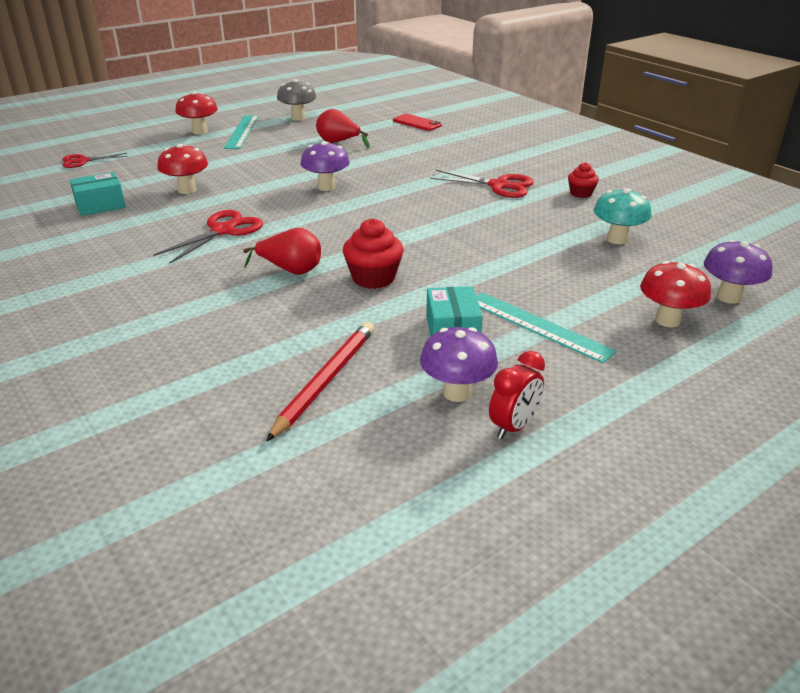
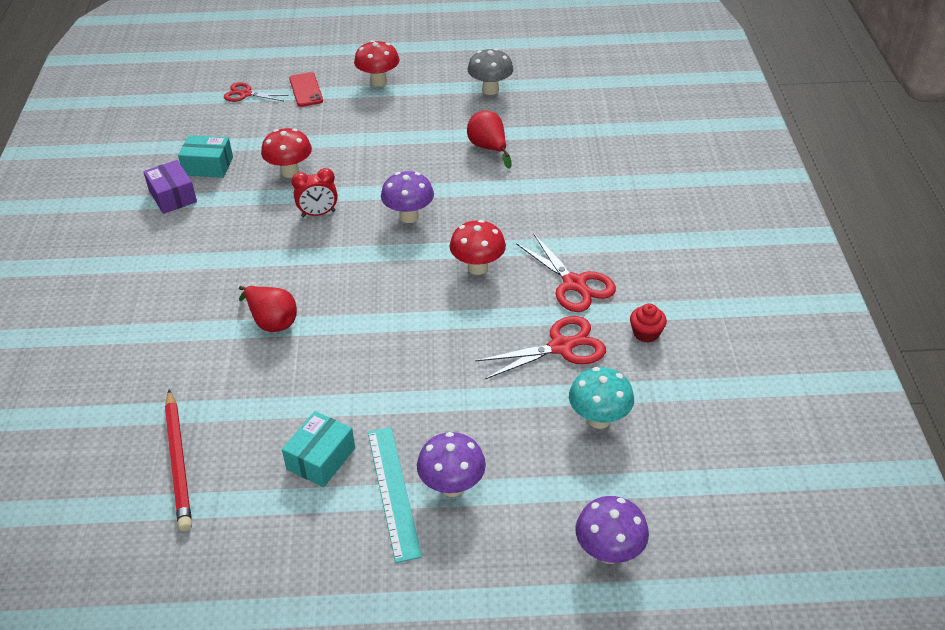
camera: 35 degrees right, 10 degrees up
red scissors [153,210,263,263] -> red scissors moved to [476,316,606,379]
turquoise ruler [224,115,259,149] -> none
red pencil [266,322,374,442] -> red pencil turned 105 degrees clockwise [165,389,192,532]
red cupcake [343,218,403,289] -> none
red phone [393,114,442,131] -> red phone moved to [289,72,323,107]
purple mushroom [420,327,498,402] -> purple mushroom moved to [417,432,486,497]
red clock [489,351,545,439] -> red clock moved to [292,168,338,217]
red mushroom [640,261,711,328] -> red mushroom moved to [450,220,506,275]
none -> purple box [143,160,197,214]

